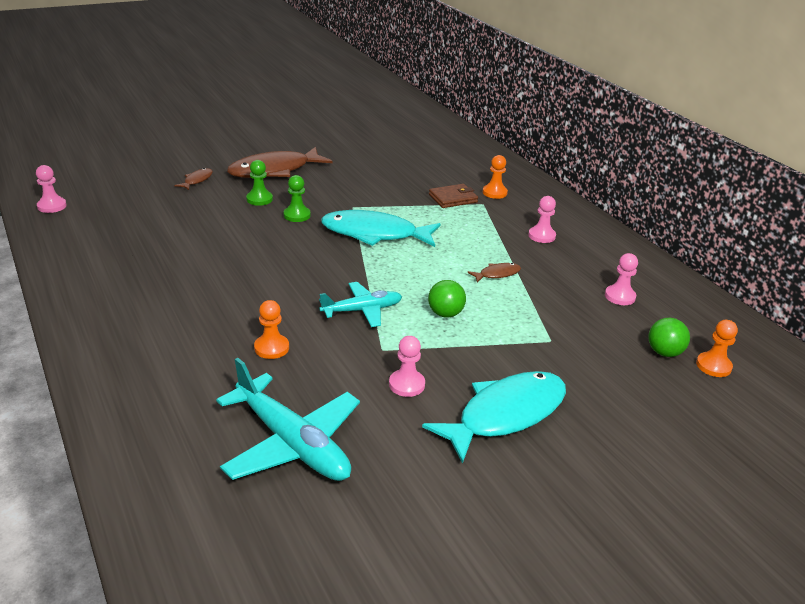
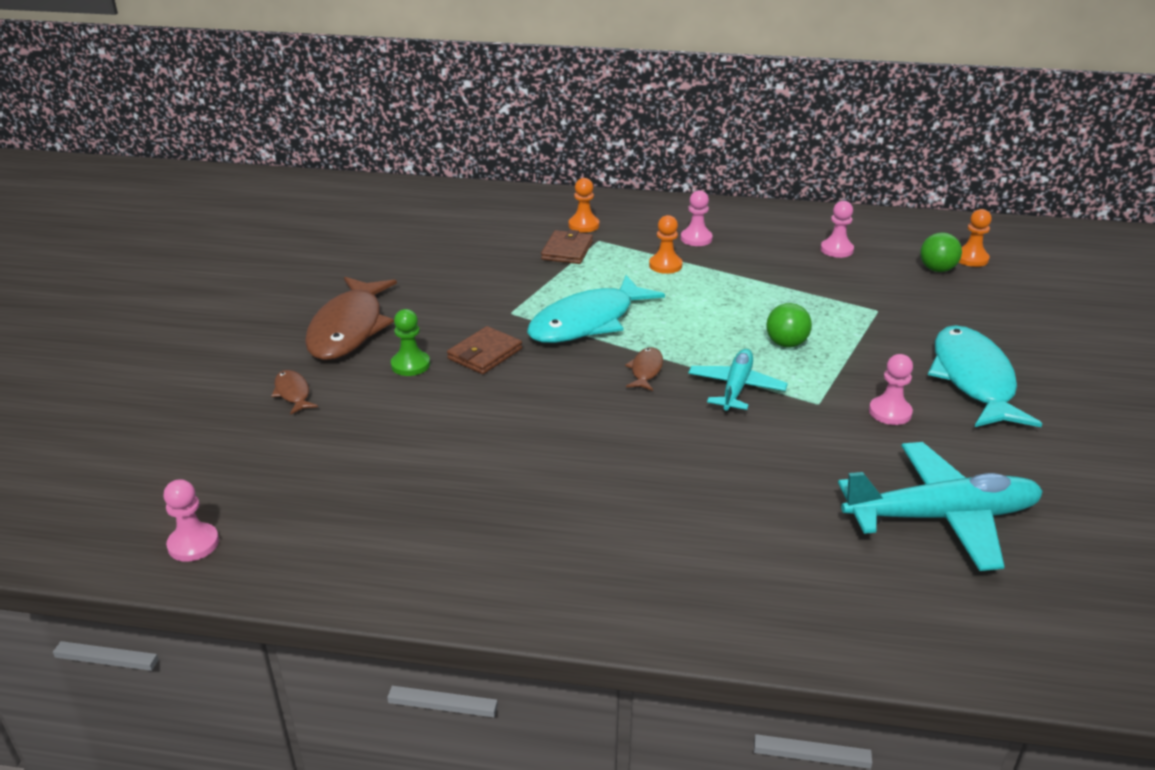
camera: 50 degrees left, 0 degrees up
orange pawn [254,300,289,359] -> orange pawn moved to [649,215,683,274]
green pawn [284,175,311,222] -> brown wallet [447,326,522,374]
brown fish [467,263,521,283] -> brown fish moved to [625,347,663,391]

